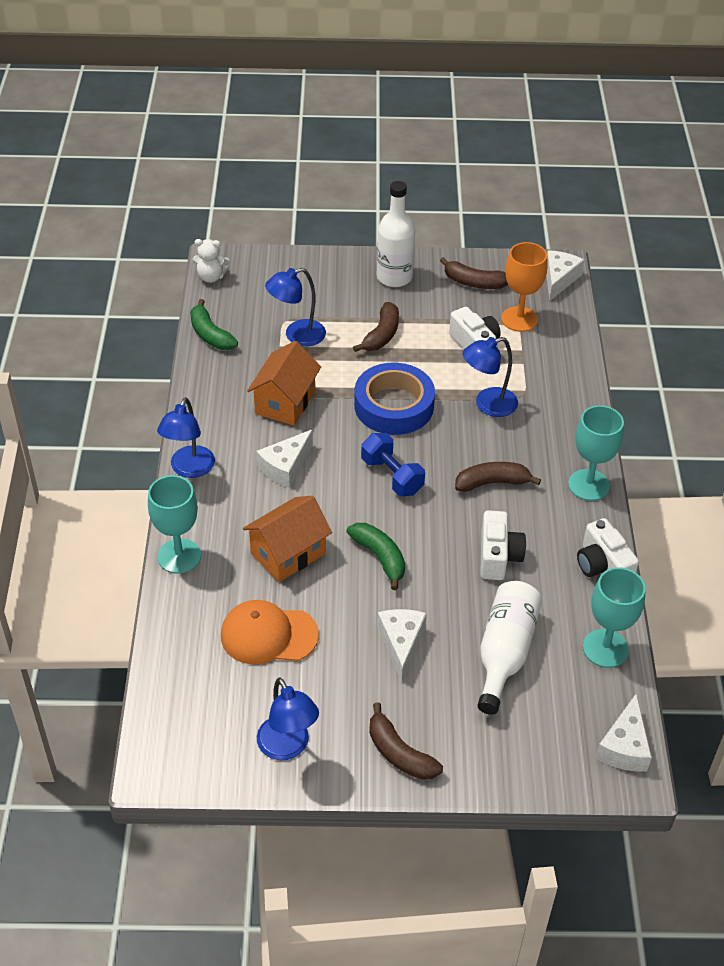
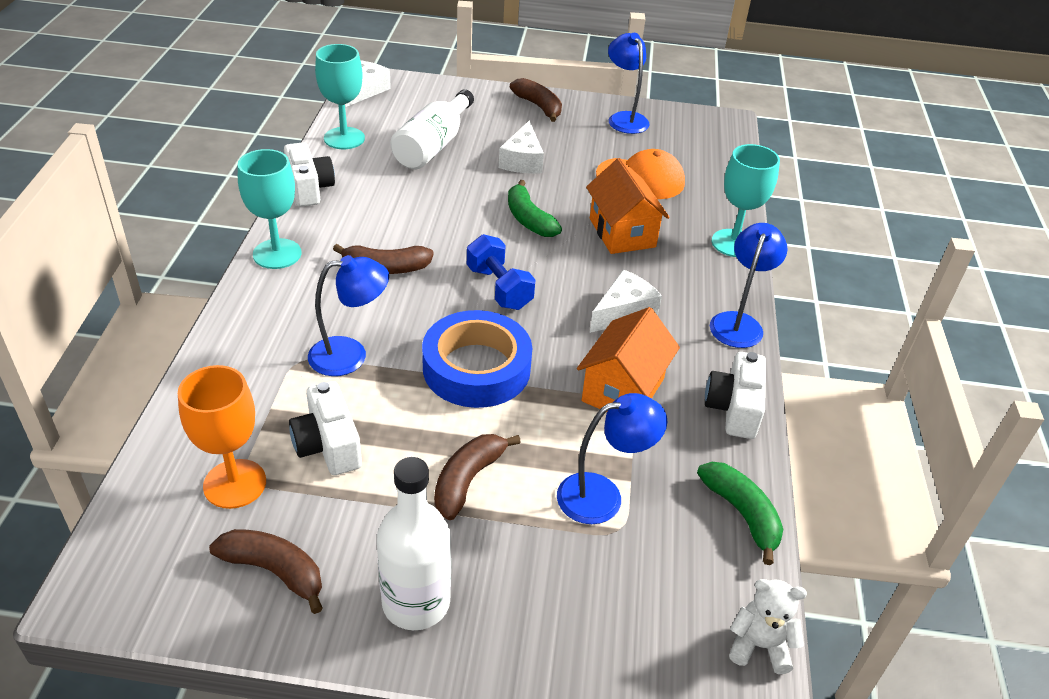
camera: 175 degrees left, 5 degrees down
orange house [243,496,332,582] -> orange house turned 75 degrees counterclockwise [586,158,670,254]
white camera [480,510,526,580] -> white camera moved to [705,352,766,439]
white cheese [546,250,584,301] -> none

